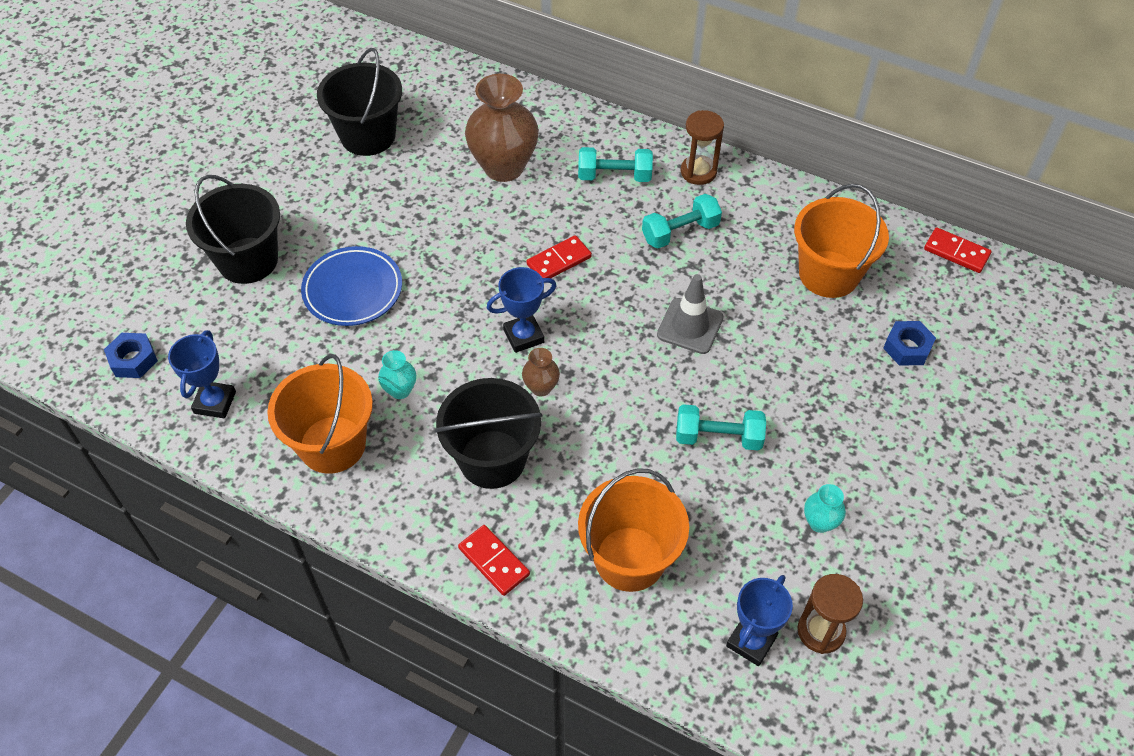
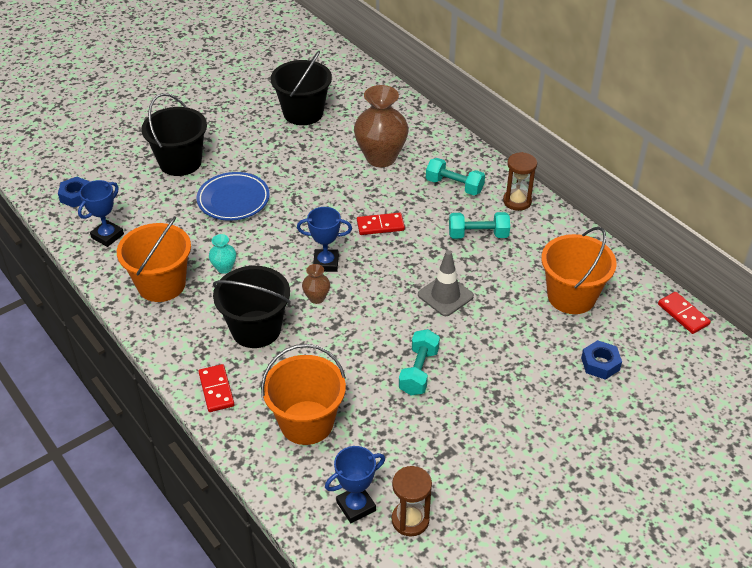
camera: 25 degrees right, 10 degrees down
turquoise dumbbell [676,404,766,451] -> turquoise dumbbell turned 75 degrees clockwise [399,329,440,395]
turquoise vase [804,484,846,533] -> none

